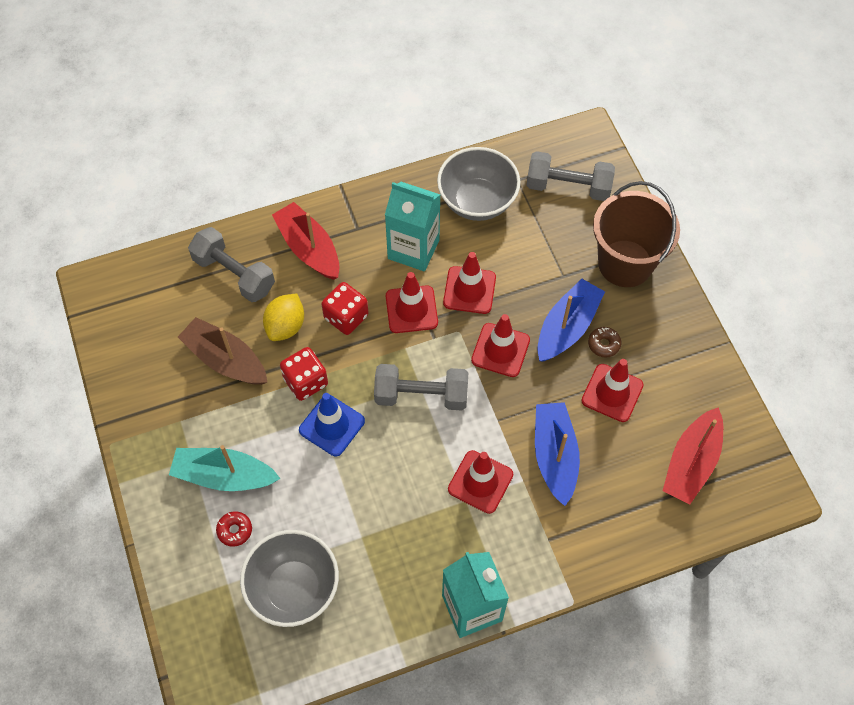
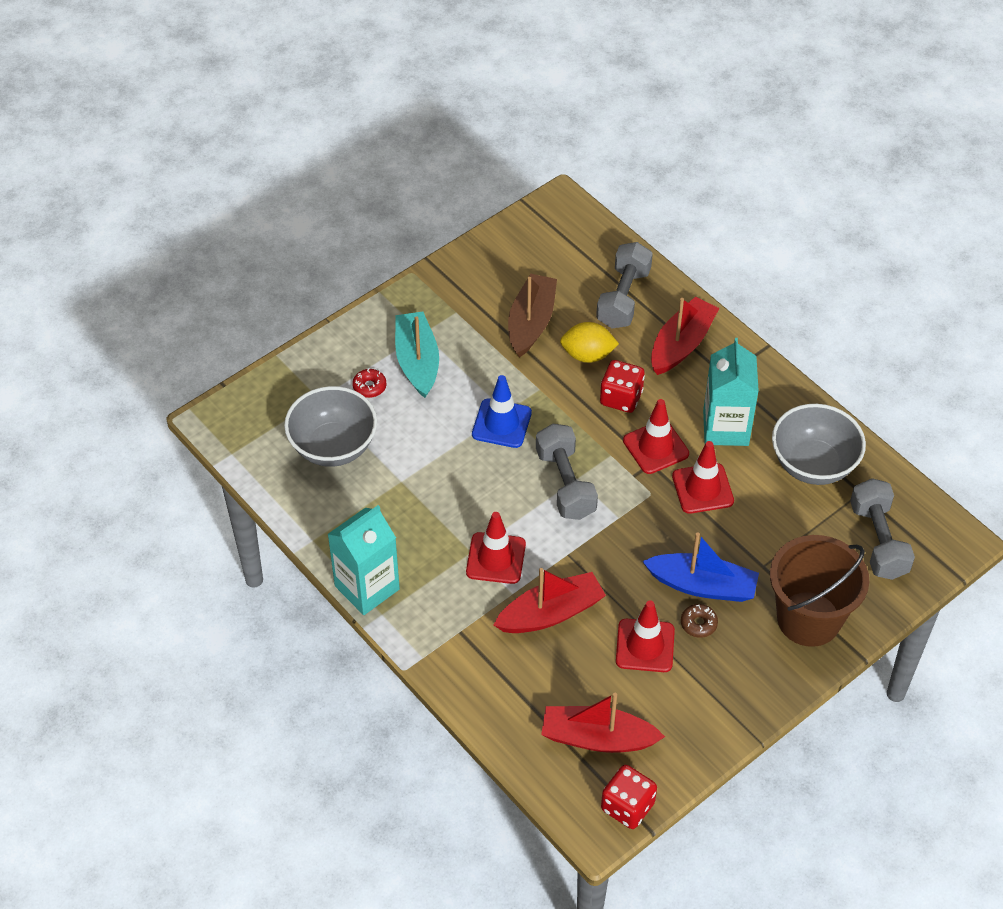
camera: 70 degrees right, 10 degrees down
red dice [280,347,328,401] -> red dice moved to [601,765,657,829]
red traffic cone [471,314,530,377] -> none
blue boat [535,402,580,506] -> red boat [493,568,606,633]

